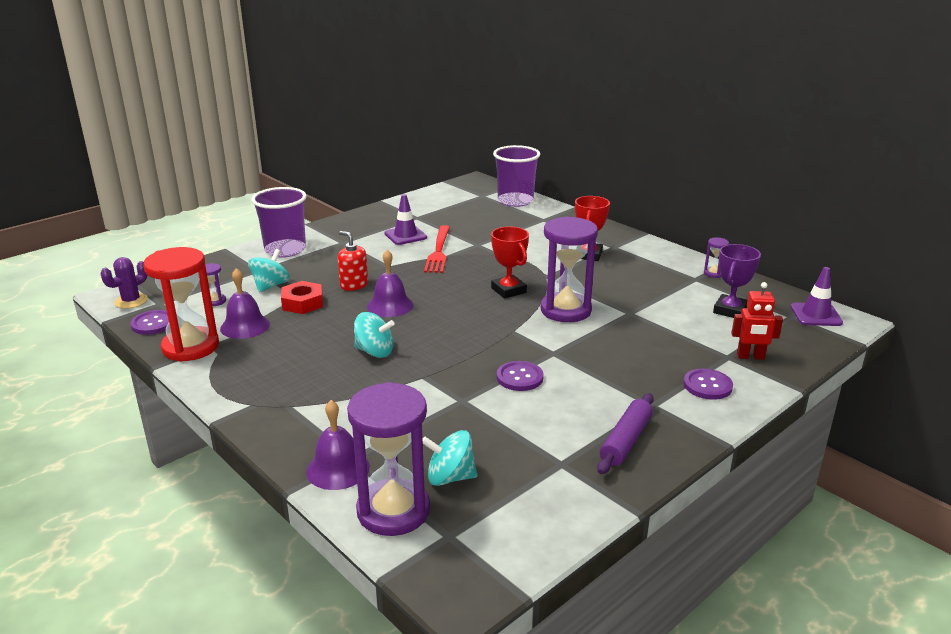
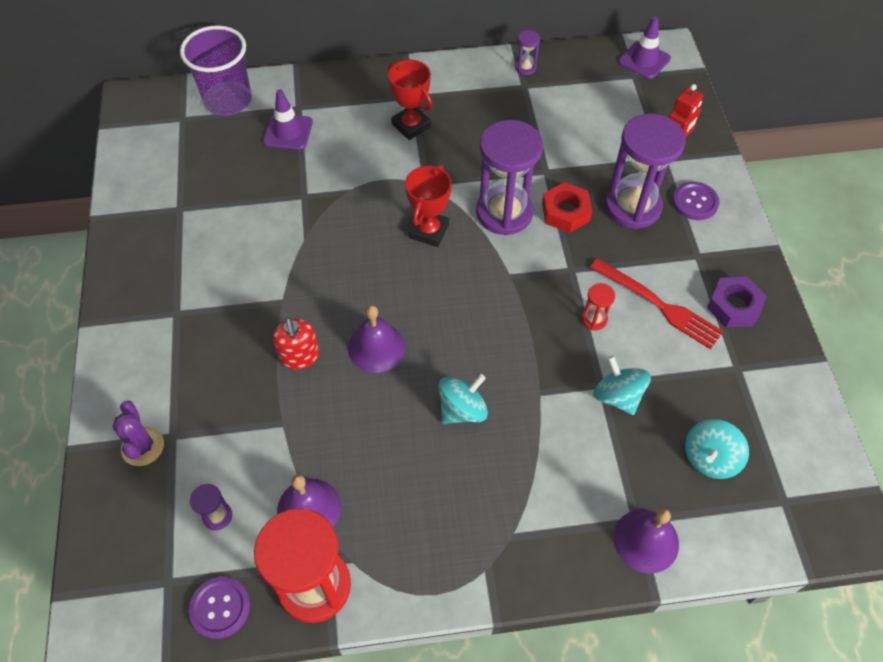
camera: 55 degrees left, 30 degrees up
purple cactus [101,257,148,309] -> purple cactus moved to [112,400,164,466]
turquoise spinning top [248,249,290,293] -> turquoise spinning top moved to [593,356,651,415]
purple cup [251,187,307,257] -> none
red nut [281,281,323,314] -> red nut moved to [542,182,592,233]
red soap dispenser [338,231,368,291] -> red soap dispenser turned 90 degrees counterclockwise [273,318,319,369]
purple hourglass [347,382,430,536] -> purple hourglass moved to [605,114,686,229]
purple traffic cone [385,194,427,245] -> purple traffic cone moved to [263,89,313,150]
red fork [424,225,450,273] -> red fork moved to [590,258,724,349]
red trophy [491,227,529,299] -> red trophy turned 75 degrees counterclockwise [405,164,452,247]
purple button [496,361,544,391] -> red hourglass [581,283,615,330]
purple rolling pin [597,393,654,474] -> purple nut [707,277,767,328]
purple trophy [713,244,761,318] -> none

